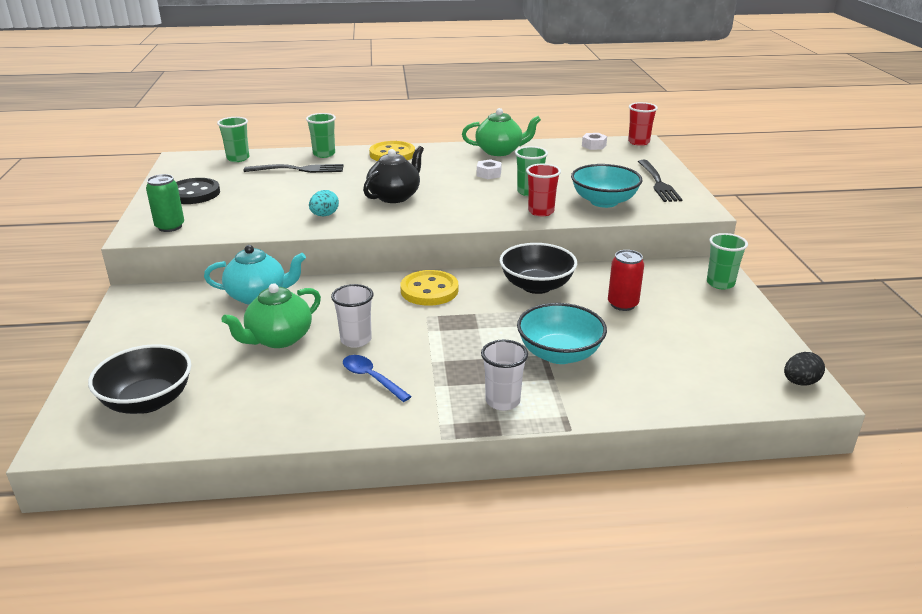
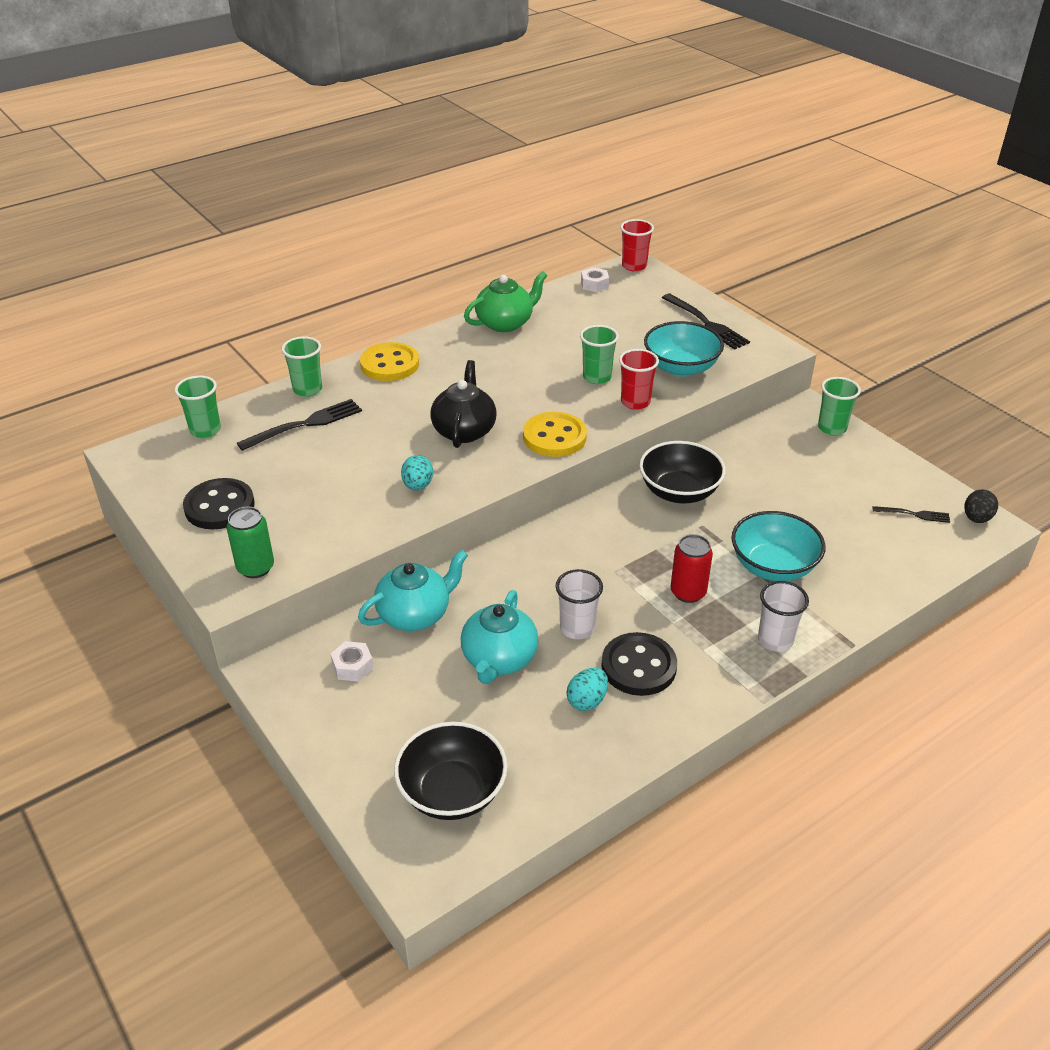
camera: 30 degrees left, 10 degrees up
green teapot [221,283,321,348] -> turquoise teapot [461,590,539,684]
blue spoon [343,355,412,402] -> black button [601,632,677,696]
yellow button [401,270,458,306] -> yellow button moved to [523,412,587,457]
white nut [477,159,502,179] -> white nut moved to [330,641,374,682]
red can [608,250,644,311] -> red can moved to [671,534,713,603]
none -> turquoise egg [566,668,608,711]
none -> black fork [873,506,950,523]

